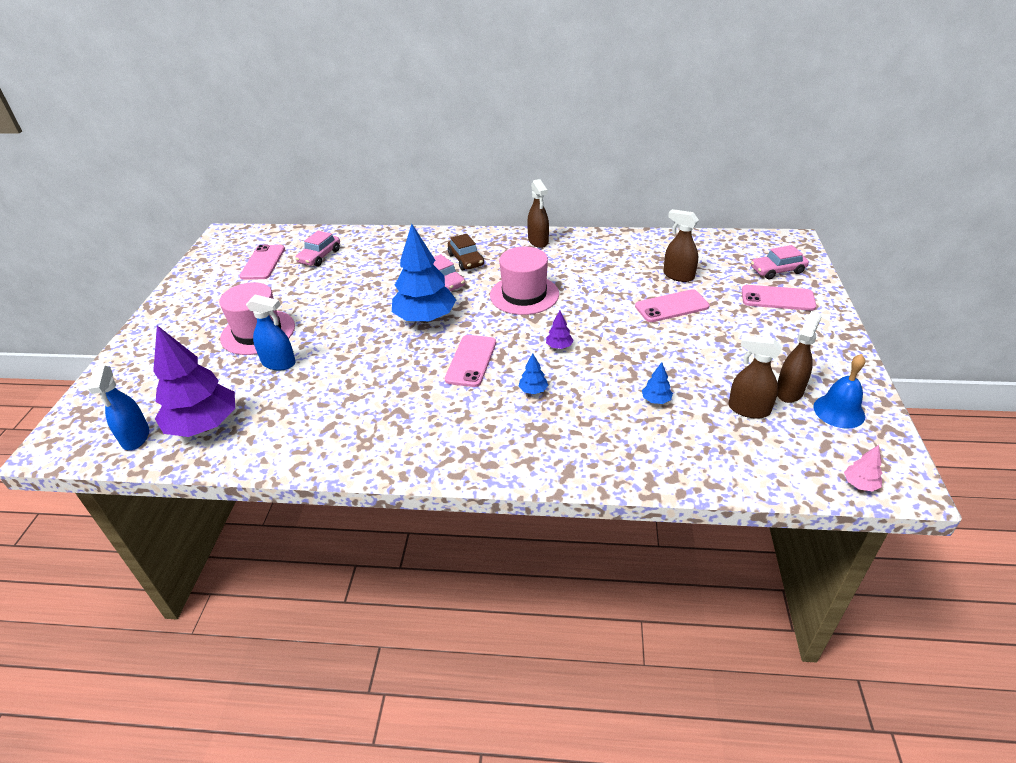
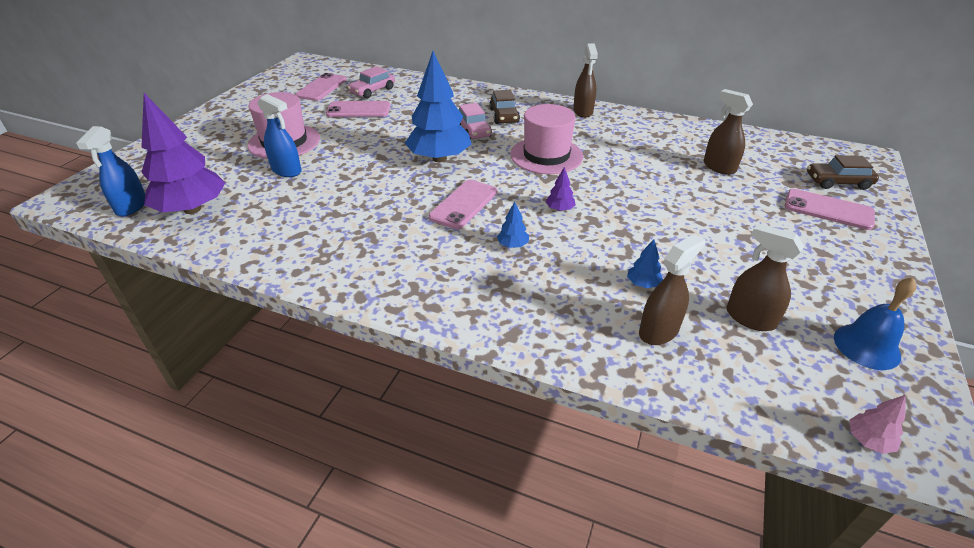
camera: 15 degrees right, 0 degrees up
pink phone [635,289,710,322] -> pink phone moved to [326,101,390,117]
pink car [751,245,809,279] -> brown car [807,155,879,190]
brown spray bottle [777,311,822,403] -> brown spray bottle moved to [639,234,705,345]

